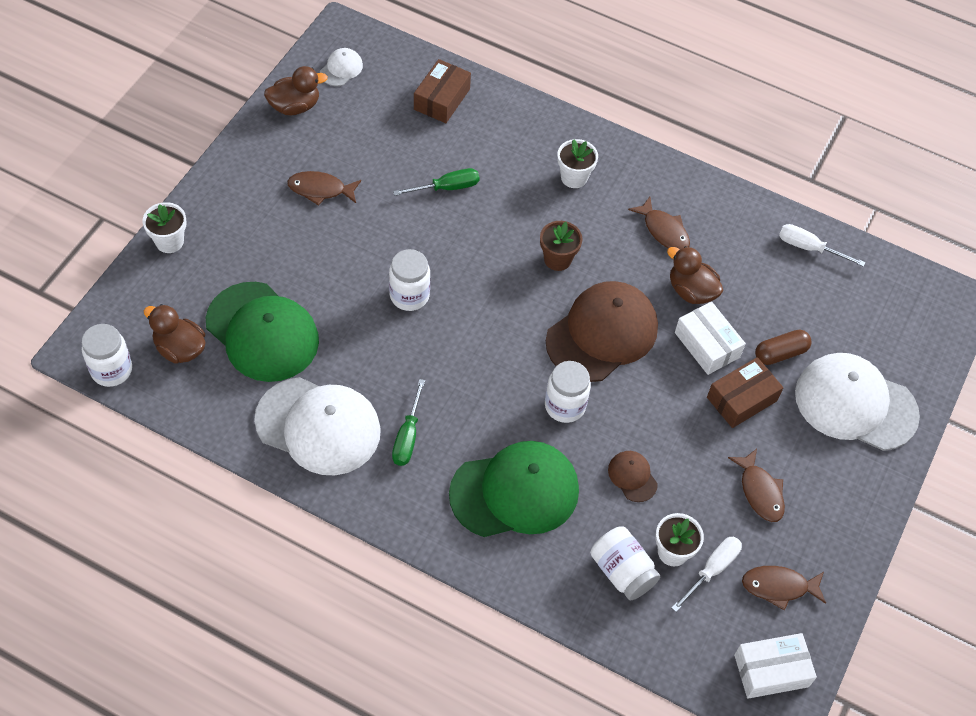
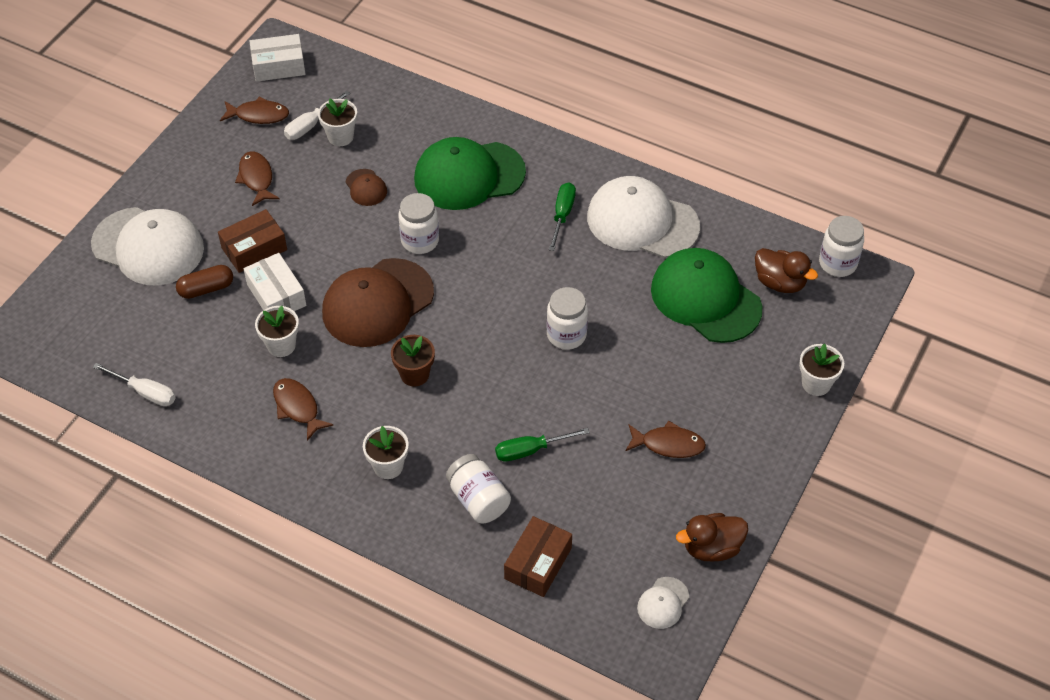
camera: 175 degrees left, 5 degrees down
white jar [590,526,660,600] -> white jar moved to [446,454,511,523]
brown duck [667,246,723,304] -> white flower pot [255,306,299,357]

